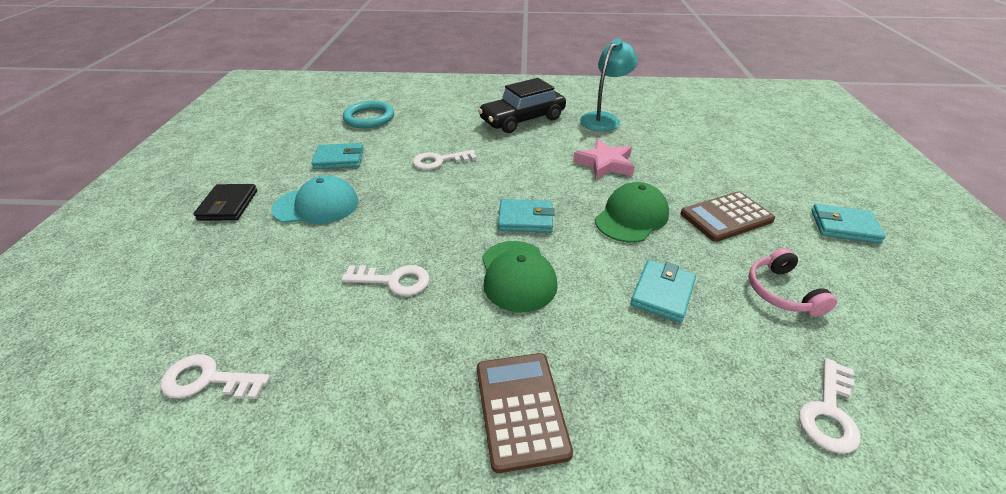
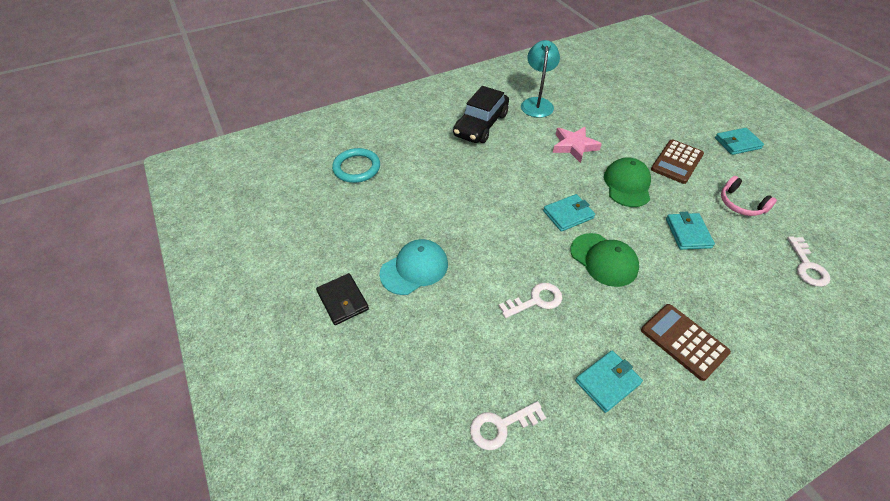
camera: 30 degrees left, 10 degrees up
turquoise wallet [311,143,364,169] -> turquoise wallet moved to [575,350,643,413]
white key [413,150,477,170] -> none

